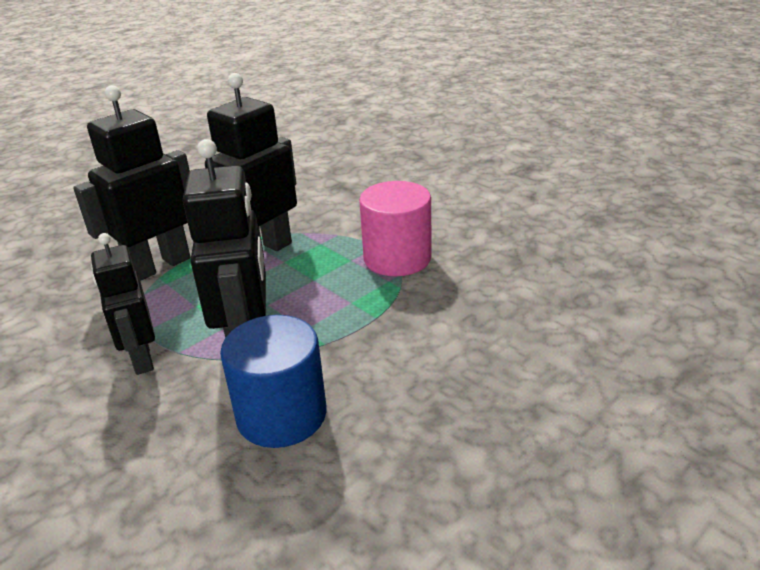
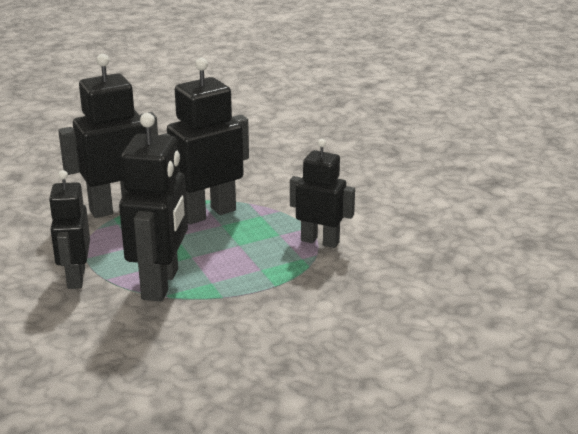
camera: 15 degrees right, 5 degrees down
blue cylinder [220,315,326,448] -> none
pink cylinder [359,181,432,276] -> black robot [290,139,355,248]

